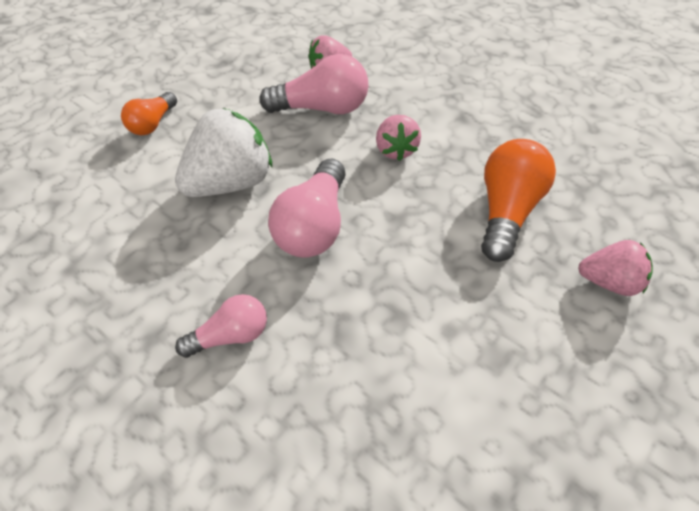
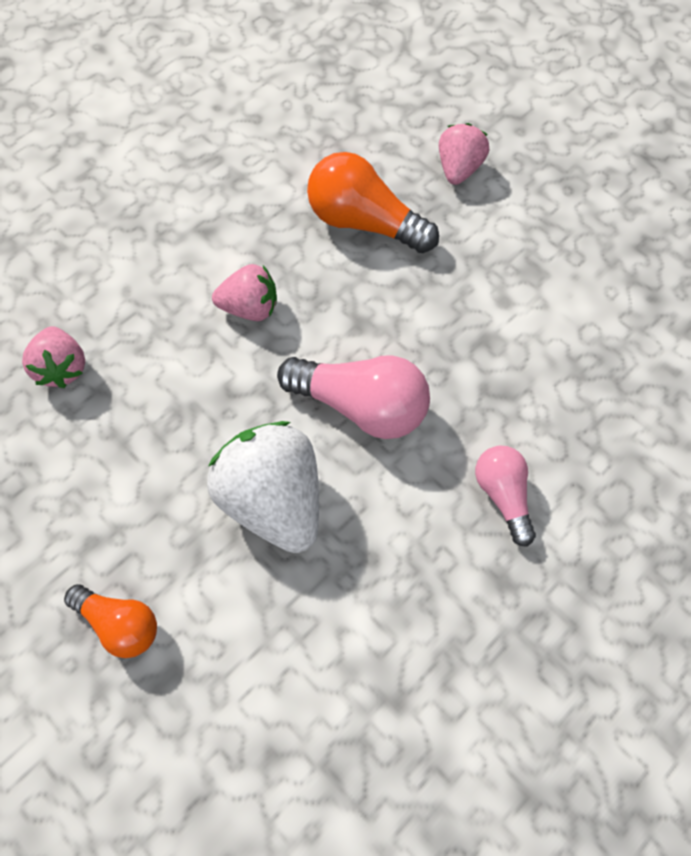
camera: 85 degrees left, 10 degrees up
pink light bulb [259,54,369,114] -> none

